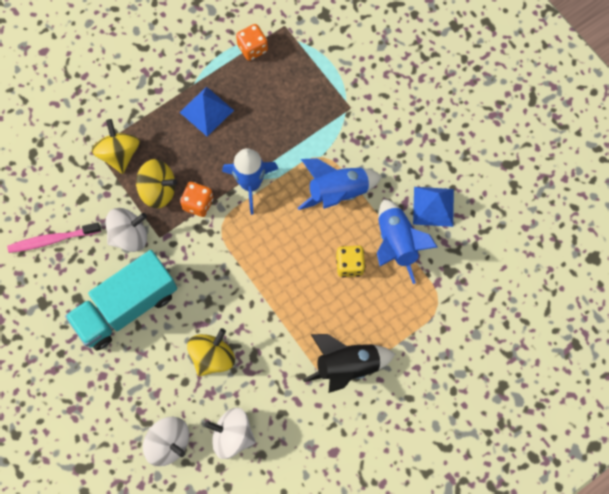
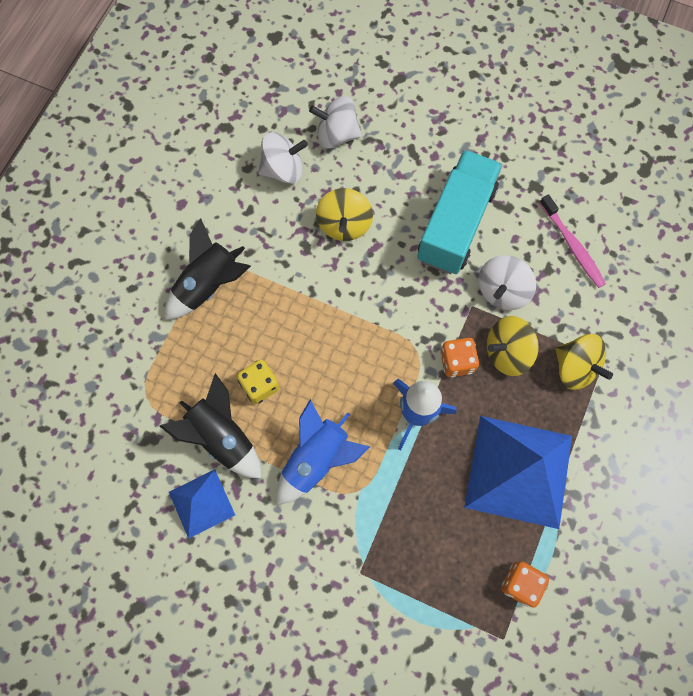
camera: 150 degrees right, 0 degrees up
pink toothbrush [7,222,101,253] -> pink toothbrush turned 105 degrees clockwise [540,194,606,288]
blue pyramid [179,86,234,137] -> blue pyramid [464,416,572,529], size x1.88
blue rocket [377,199,437,284] -> black rocket [160,373,261,478]

